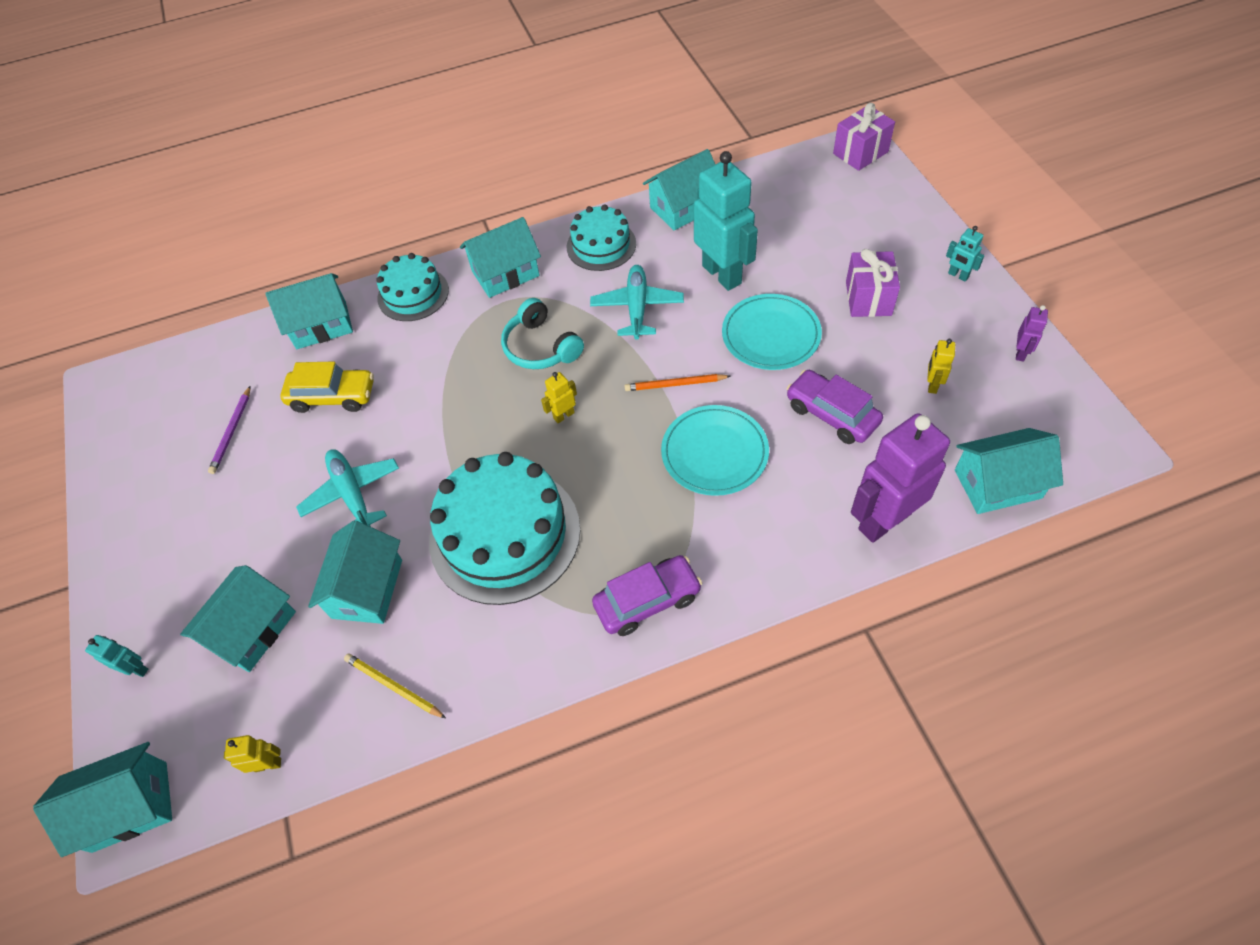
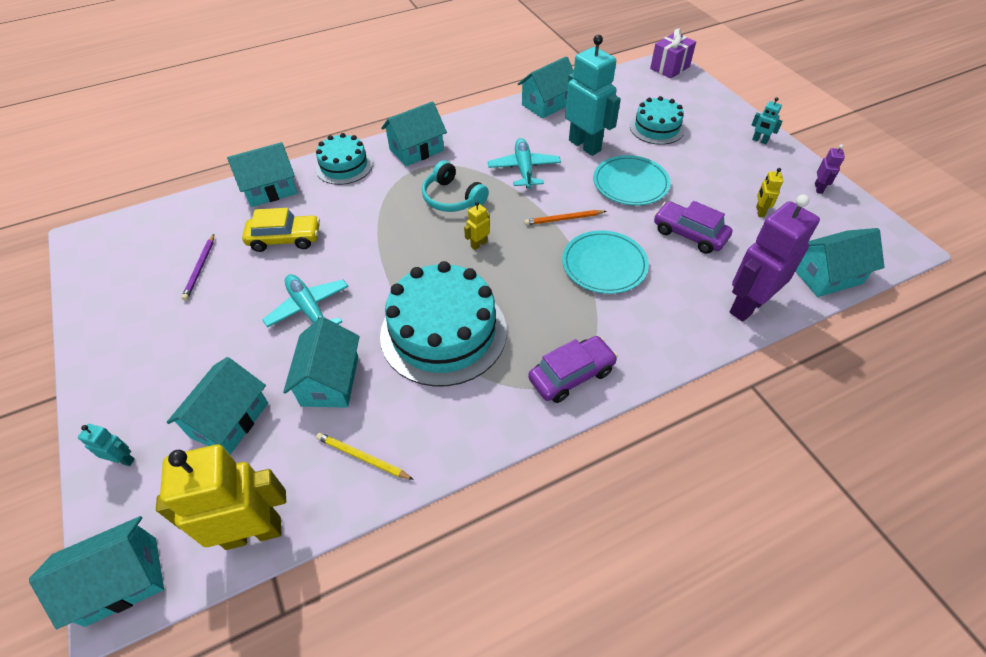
camera: 10 degrees left, 5 degrees down
yellow robot [224,735,281,773] -> yellow robot [156,445,286,550], size x2.33
turquoise cake [566,205,636,271] -> turquoise cake moved to [630,96,685,145]
purple gift [846,249,900,317] -> none

